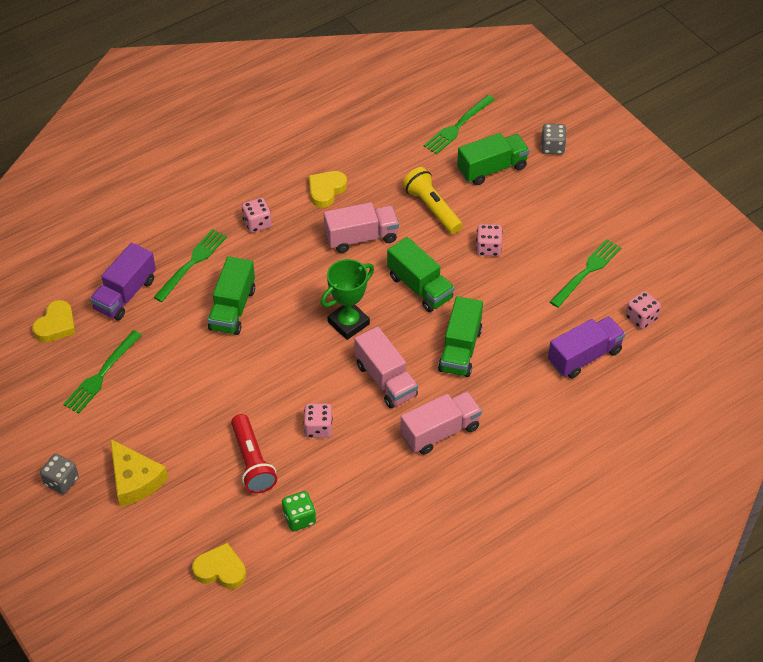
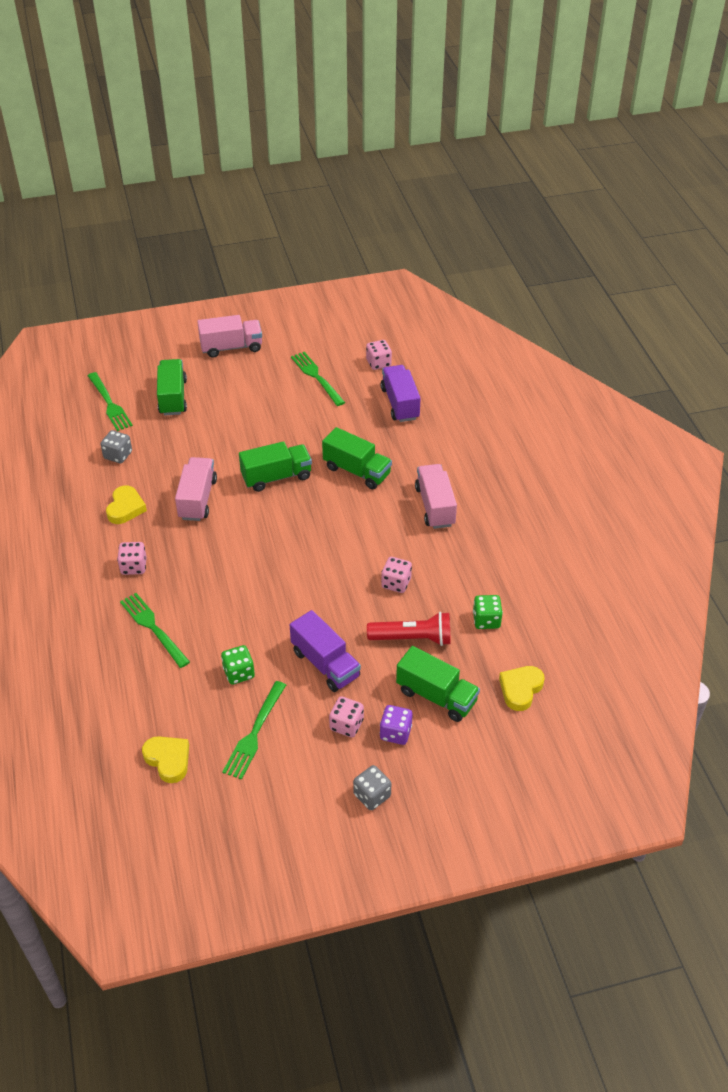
camera: 70 degrees left, 5 degrees down
green fork [63,330,142,414] -> green fork turned 60 degrees clockwise [222,681,286,780]
purple truck [90,243,156,321] -> purple truck moved to [290,610,361,692]
yellow cheese [110,439,168,507] -> purple dice [380,705,413,745]
green truck [208,256,255,335] -> green truck moved to [396,646,480,722]
yellow heart [309,171,347,208] -> yellow heart turned 135 degrees counterclockwise [106,486,147,524]
green trophy [321,259,374,340] -> none
pink truck [354,326,418,408] -> pink truck moved to [197,315,262,358]
yellow flashlight [402,167,463,234] -> none
pink dice [476,224,503,256] -> pink dice moved to [329,696,364,737]
grey dice [541,124,567,155] -> grey dice moved to [100,430,132,463]
none -> green dice [221,645,255,685]

